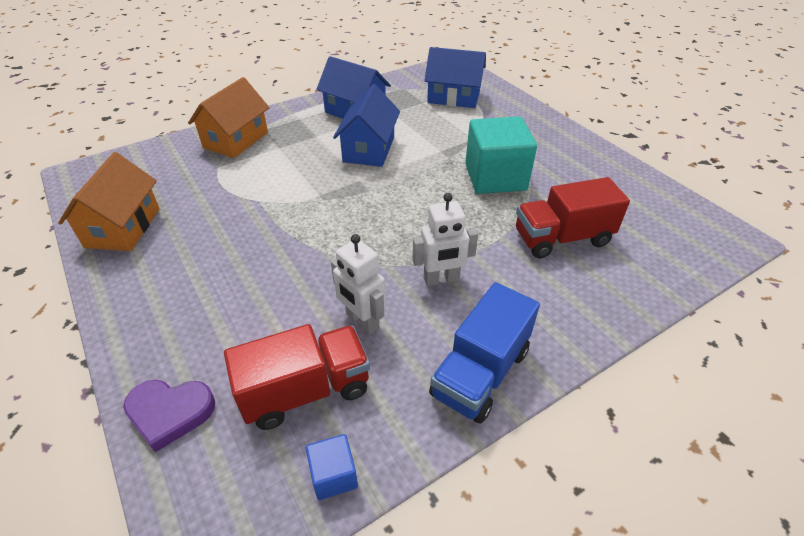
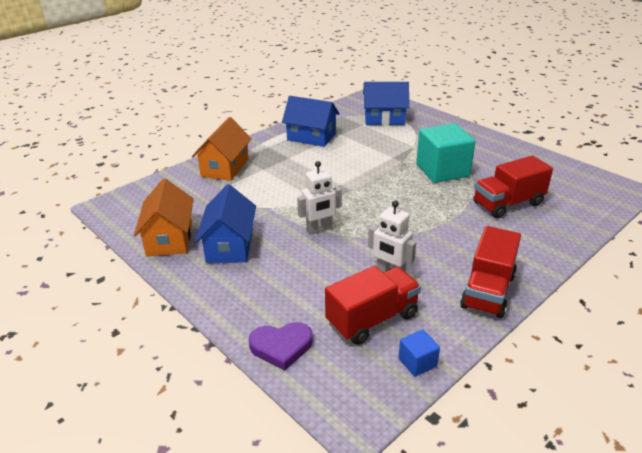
camera: 10 degrees left, 10 degrees down
blue house [333,84,400,167] -> blue house moved to [195,184,256,263]
white robot [413,193,478,286] -> white robot moved to [297,161,341,235]
blue truck [429,282,540,423] -> red truck [460,226,521,318]

